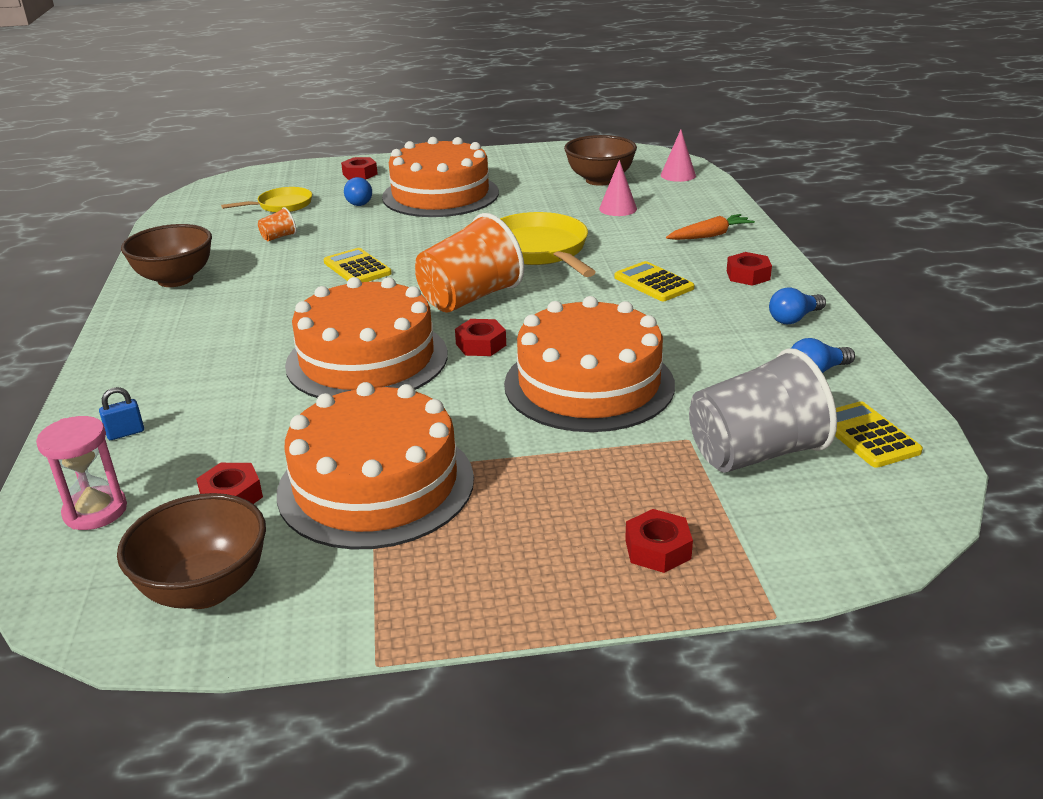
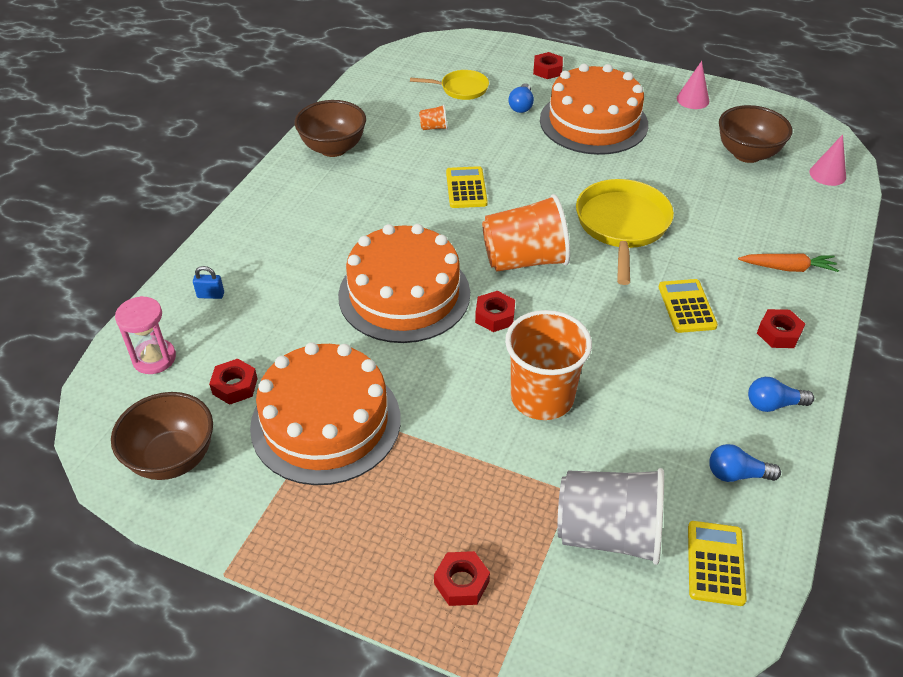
camera: 30 degrees right, 15 degrees up
orange cake [504,296,675,432] -> orange cup [505,310,592,420]
pink cone [599,160,637,216] -> pink cone moved to [677,61,709,109]

